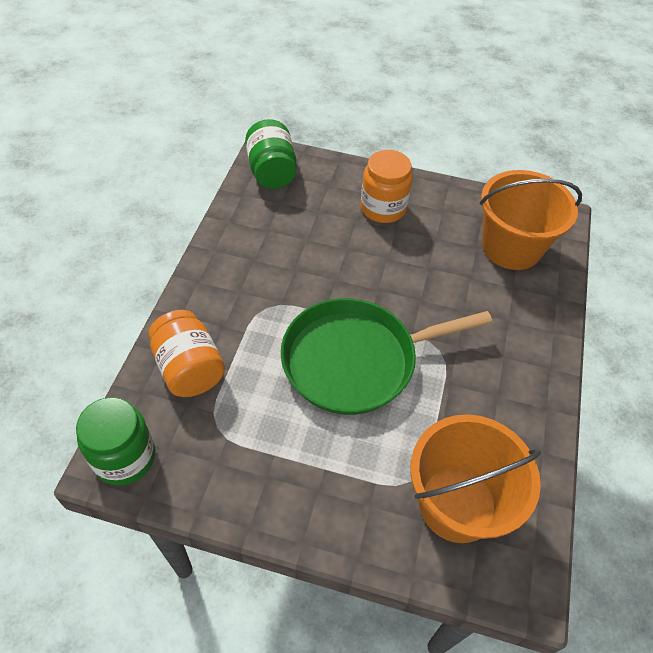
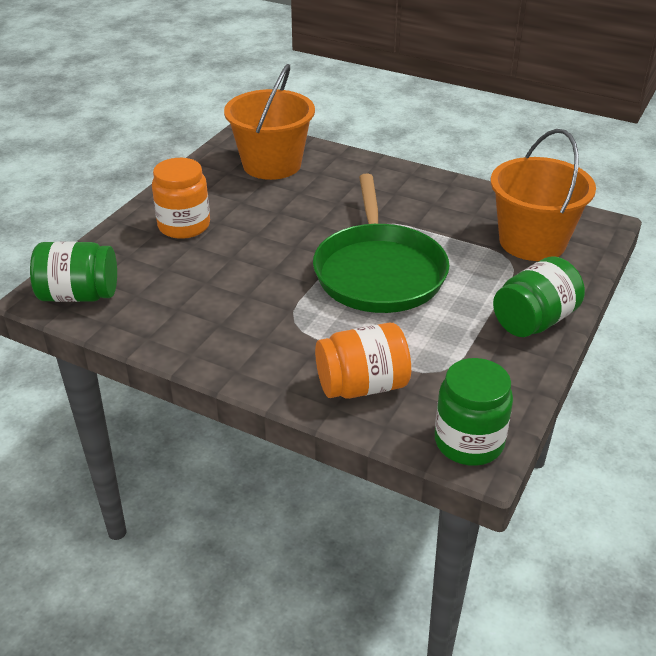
camera: 75 degrees left, 15 degrees down
none -> green jar [493,256,585,337]

